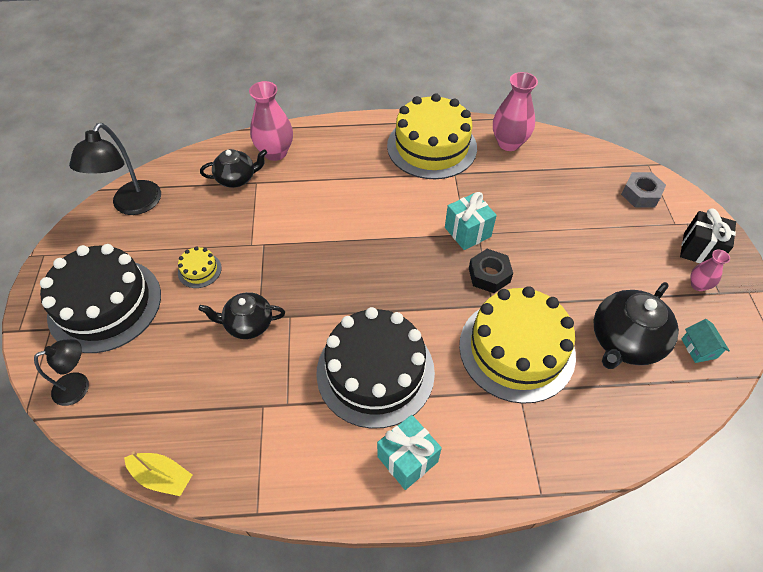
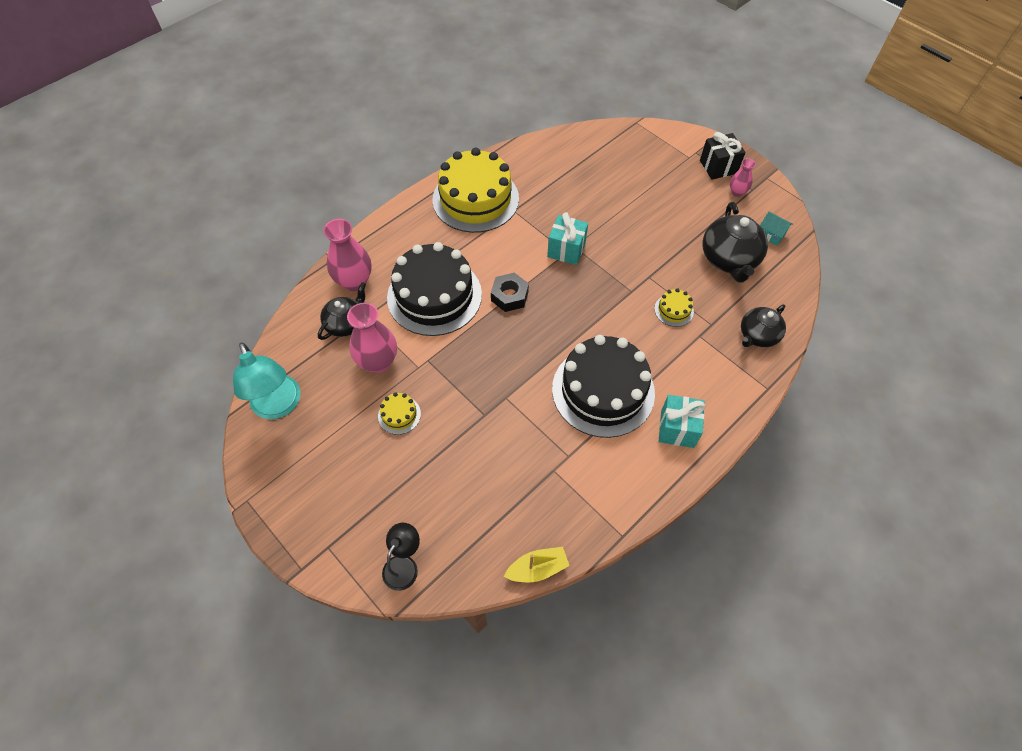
camera: 40 degrees left, 5 degrees up
black cake [40,244,161,353] -> black cake moved to [387,242,482,336]
black lamp [69,123,161,215] -> turquoise lamp [233,342,301,419]
black teapot [198,292,285,339] -> black teapot moved to [741,304,786,347]
yellow cake [459,286,576,404] -> yellow cake [654,289,694,327], size x0.41
black nut [469,249,513,293] -> black nut moved to [491,273,529,312]
pink vase [493,72,538,151] -> pink vase moved to [347,303,397,373]
grey nut [621,172,666,208] -> none

